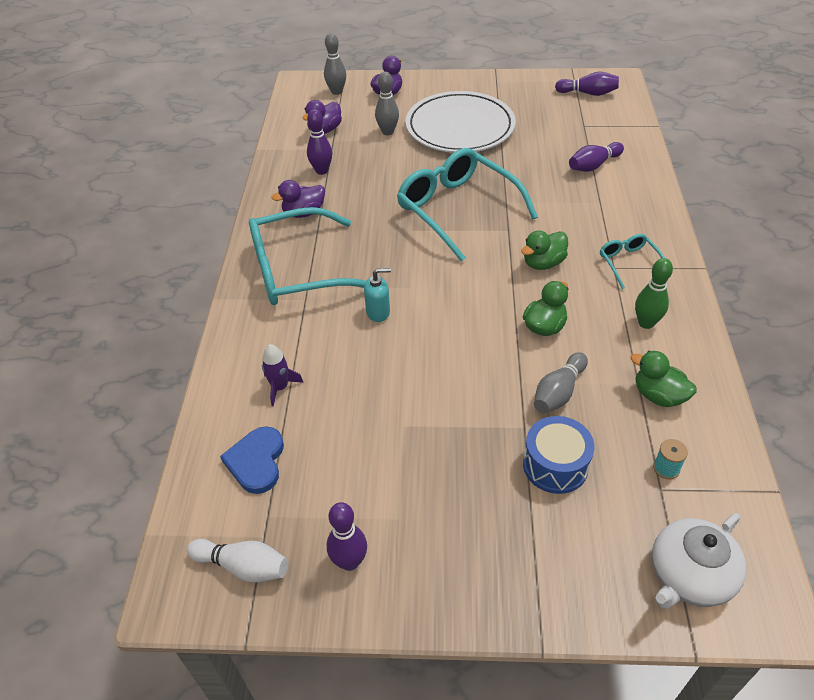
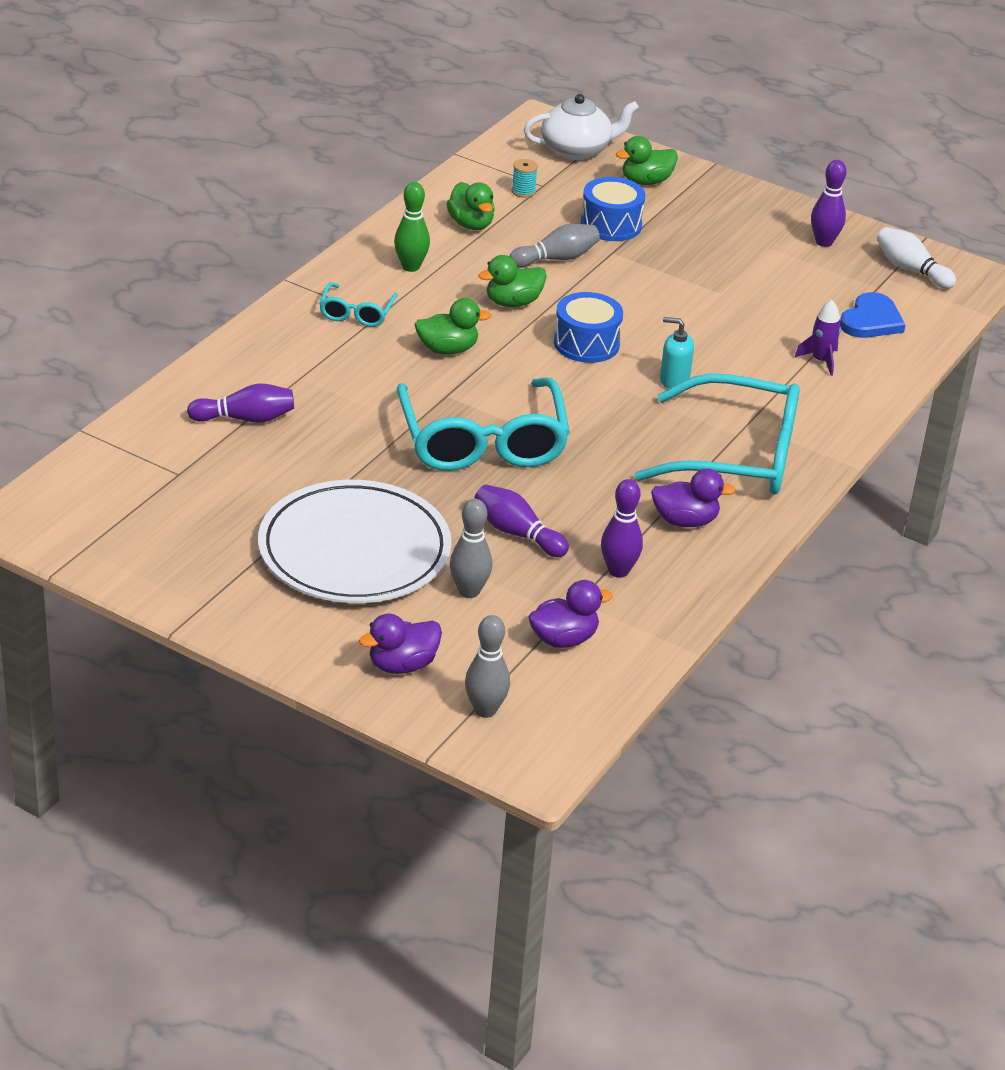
camera: 155 degrees left, 10 degrees down
purple bowling pin [555,72,619,96] -> purple bowling pin moved to [474,484,569,557]
none -> blue drum [554,292,623,363]
none -> green duck [616,136,678,185]

